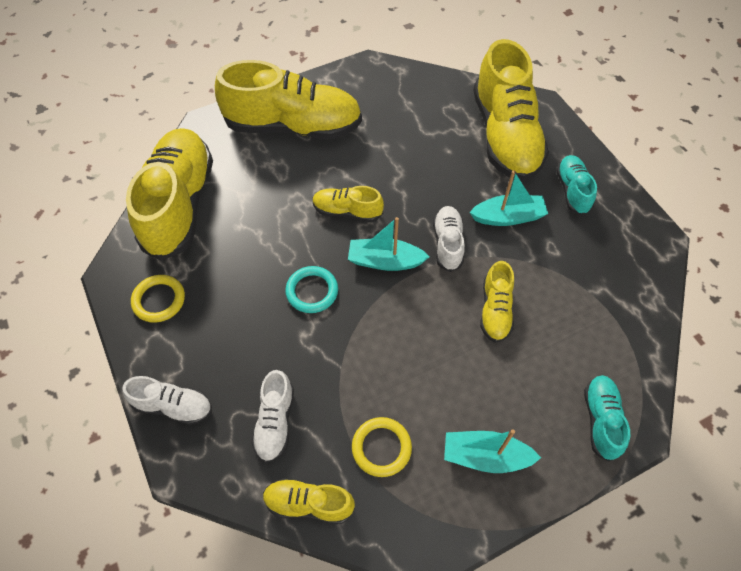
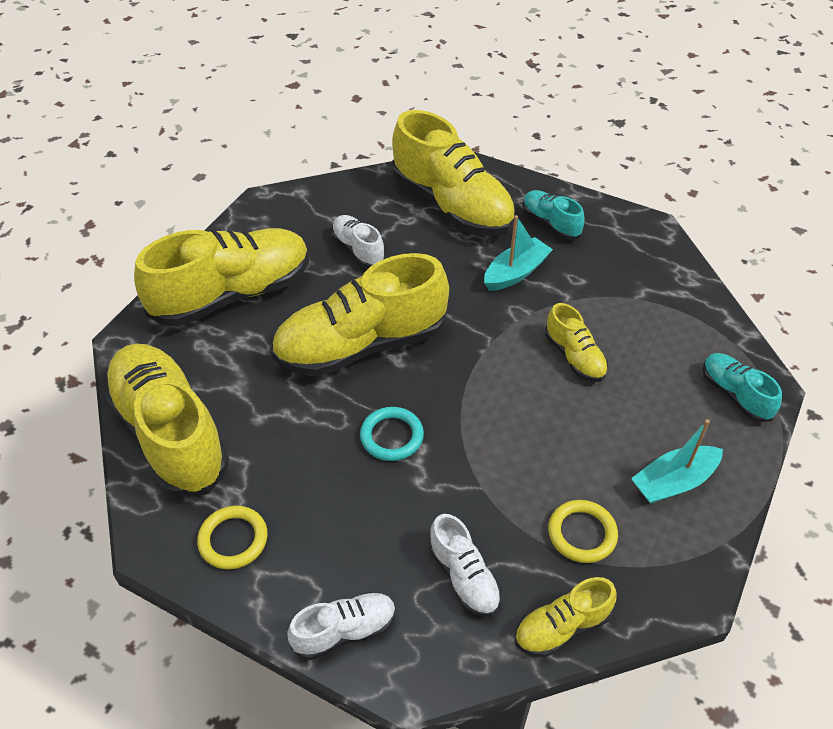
camera: 35 degrees left, 10 degrees down
yellow shoe [312,186,384,222] -> yellow shoe [271,253,449,377], size x2.10
turquoise boat [348,217,430,271] -> none
white shoe [433,206,465,272] -> white shoe moved to [332,215,385,268]

